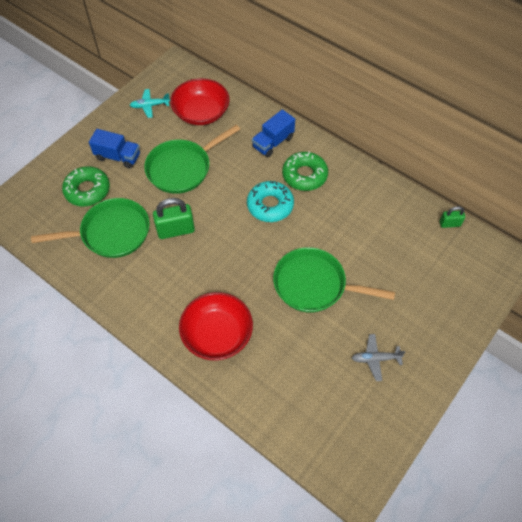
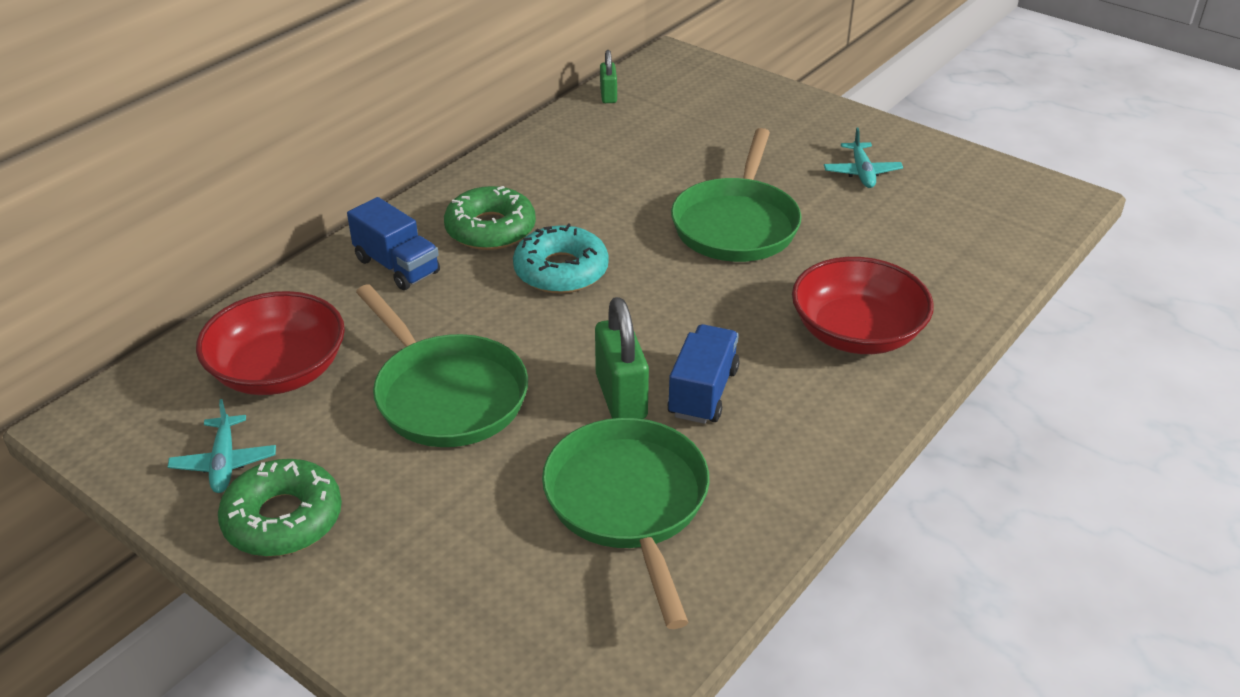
camera: 90 degrees left, 20 degrees down
green donut [62,166,110,207] -> green donut moved to [218,459,342,557]
blue truck [89,129,140,169] -> blue truck moved to [667,324,740,424]
grey plane [352,334,405,381] -> turquoise plane [824,128,903,188]

